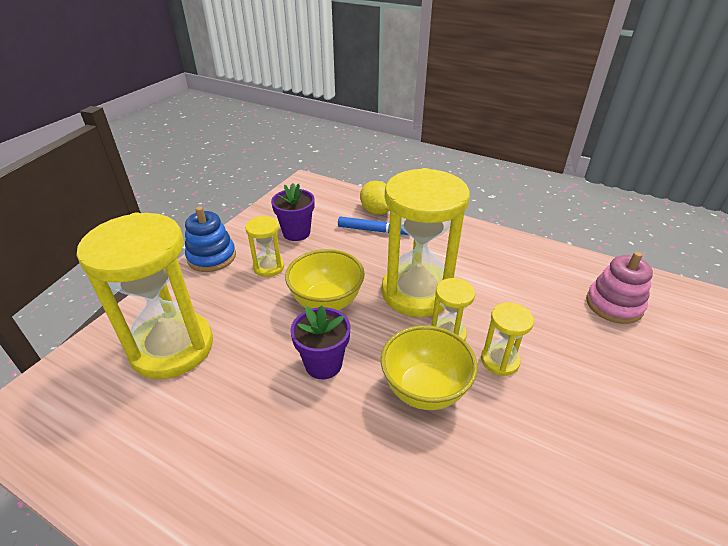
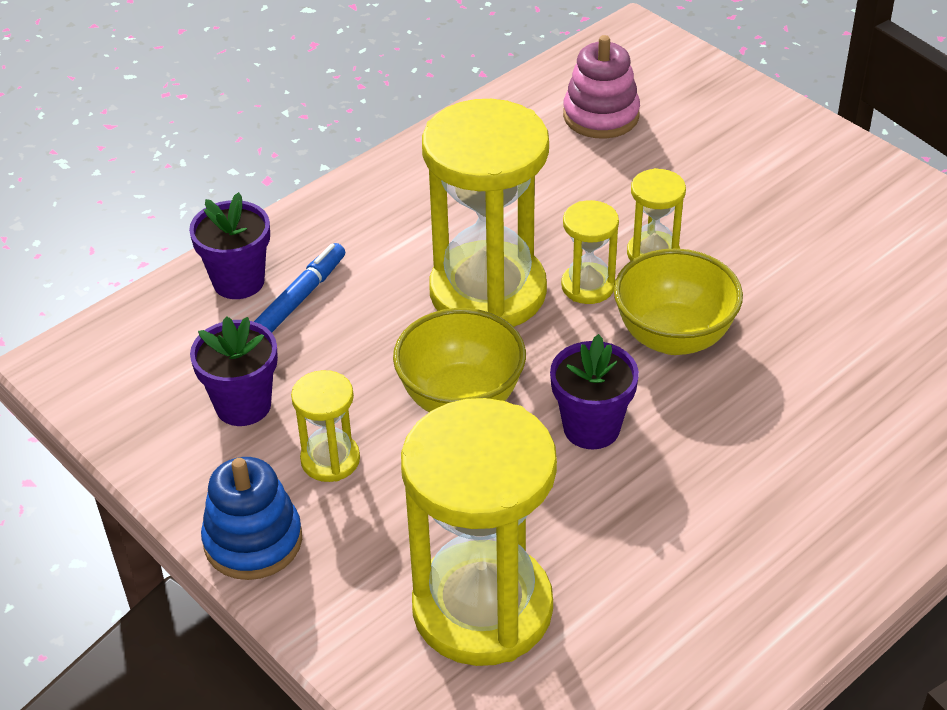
camera: 70 degrees left, 5 degrees up
yellow lemon [360,181,390,215] -> purple flower pot [189,192,270,299]

